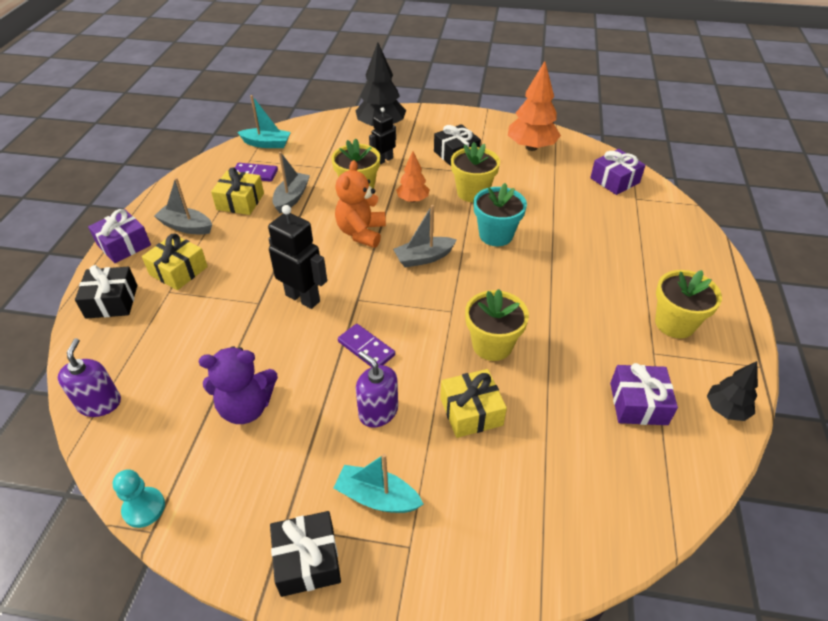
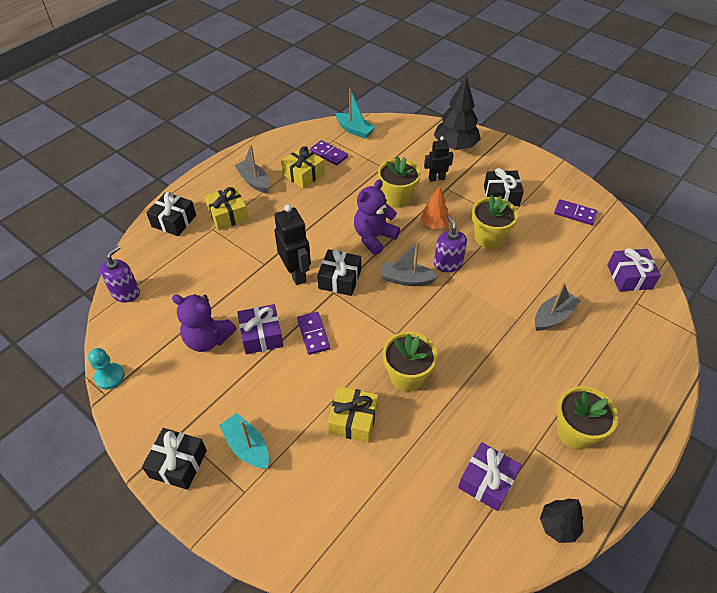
camera: 30 degrees right, 5 degrees up
purple gift [88,209,151,263] -> purple gift moved to [237,304,283,354]
grey boat [272,152,310,213] -> grey boat moved to [535,282,580,331]
orange teddy bear [335,160,386,248] -> purple teddy bear [354,179,400,255]
purple soap dispenser [356,351,398,428] -> purple soap dispenser moved to [434,216,467,272]
turquoise flower pot [474,183,527,246] -> none
orange tree [508,61,561,151] -> purple domino [554,199,598,225]
none -> black gift [317,249,361,296]

